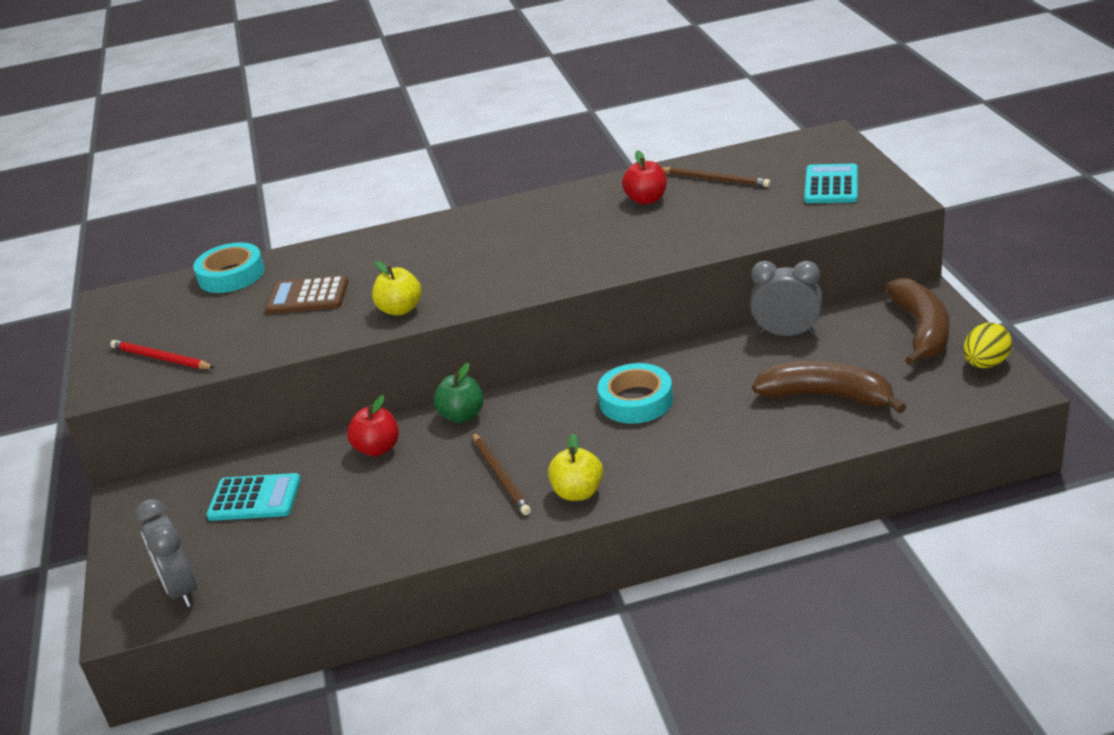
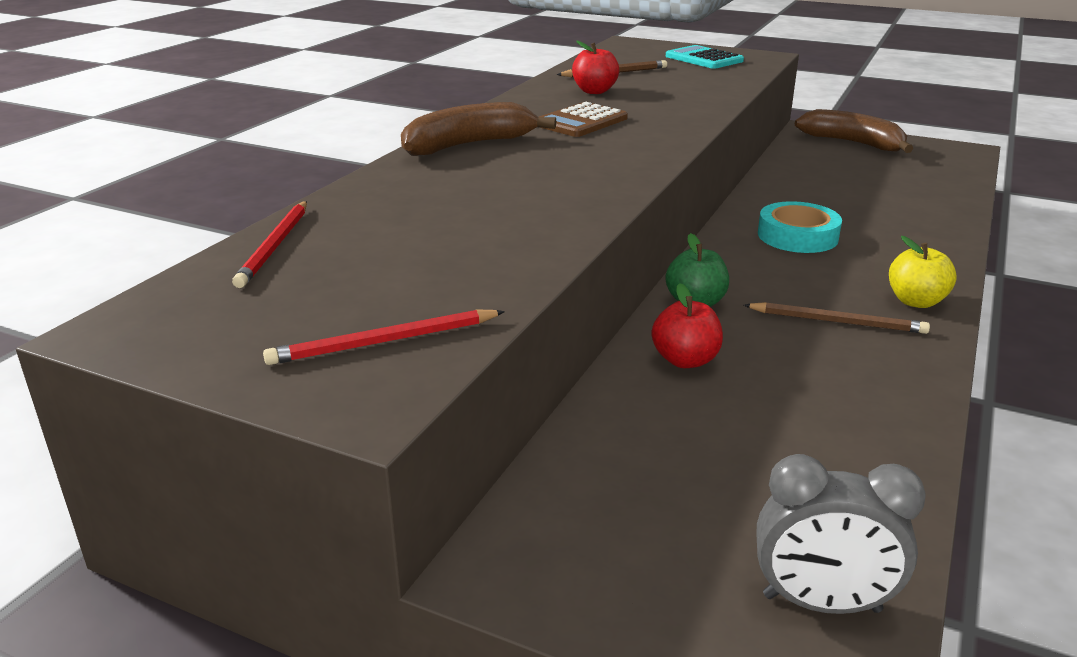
camera: 55 degrees left, 5 degrees down
turquoise tape [193,242,265,293] -> red pencil [232,201,307,288]
turquoise calculator [206,473,301,521] -> none
brown calculator [265,275,348,314] -> brown calculator moved to [539,102,628,137]
yellow apple [372,261,422,315] -> none
grey clock [750,260,822,336] -> none
brown banana [752,361,906,414] -> brown banana moved to [401,102,556,156]
yellow egg [963,322,1012,368] -> none

